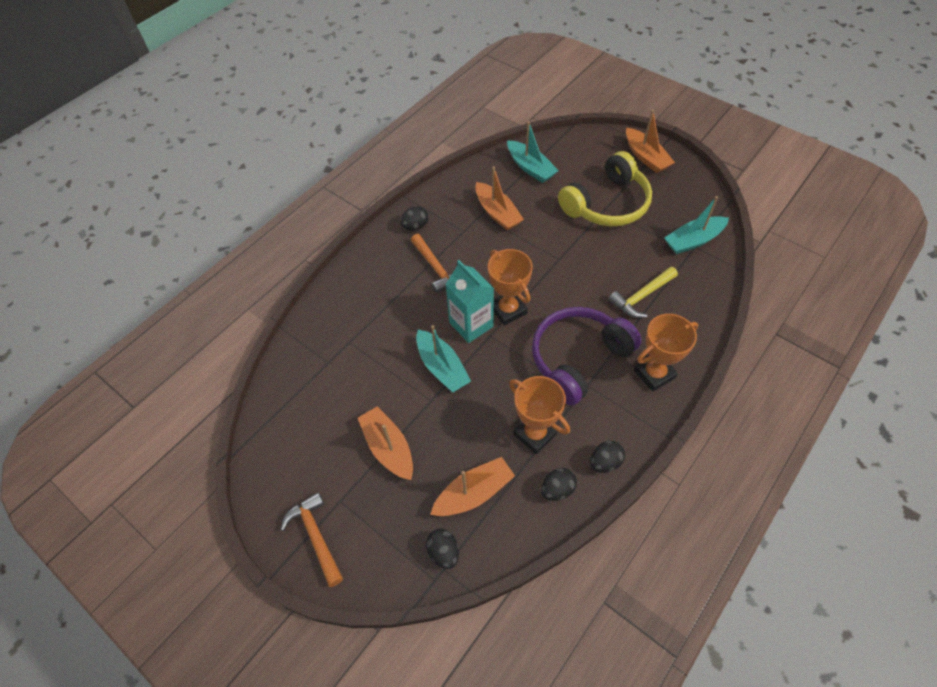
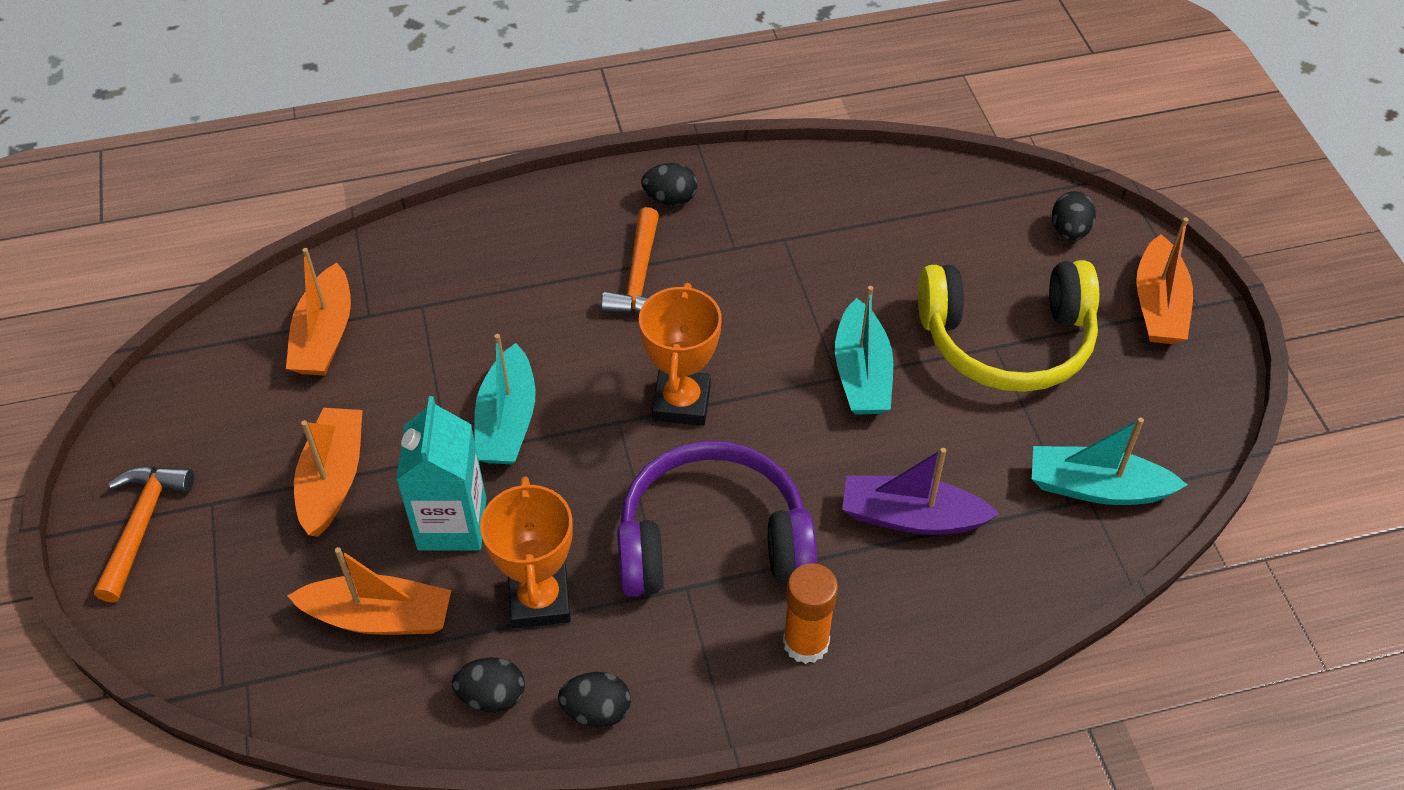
camera: 35 degrees right, 5 degrees down
black egg [426,528,459,569] -> black egg moved to [1052,191,1096,241]
turquoise carton [445,260,494,343] -> turquoise carton moved to [396,396,486,551]
orange boat [475,167,524,231] -> orange boat moved to [286,248,351,376]
turquoise boat [507,121,559,183] -> turquoise boat moved to [835,286,893,415]
yellow hammer [609,266,678,318] -> purple boat [842,448,1000,535]
orange trophy [634,314,698,392] -> orange glue stick [783,563,838,664]

